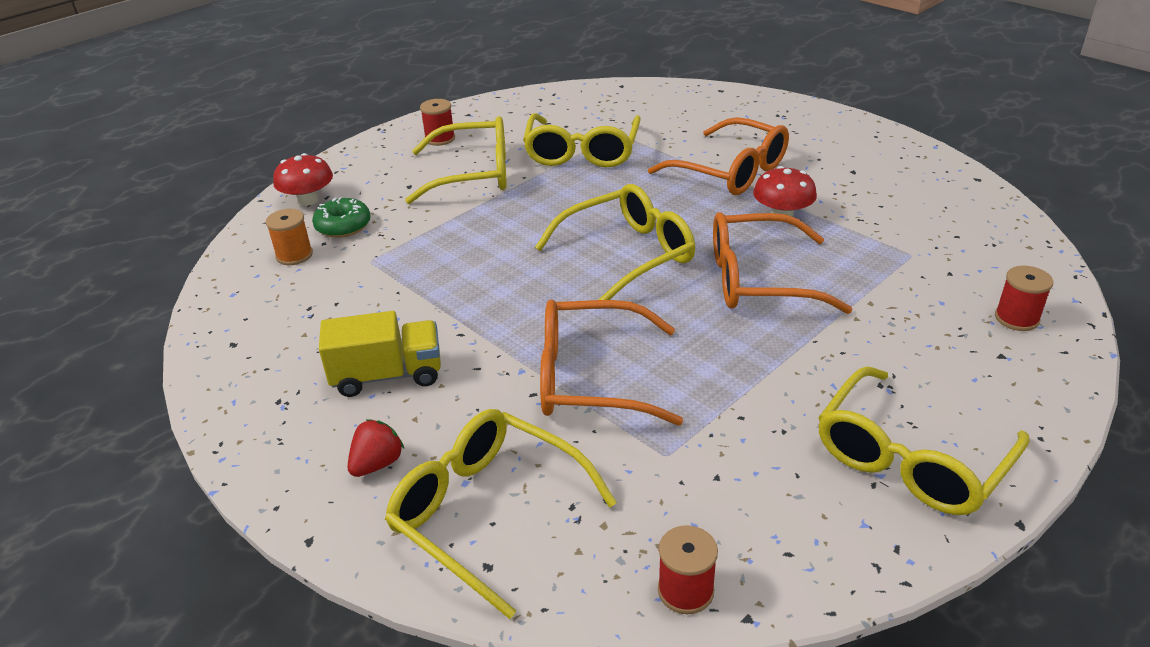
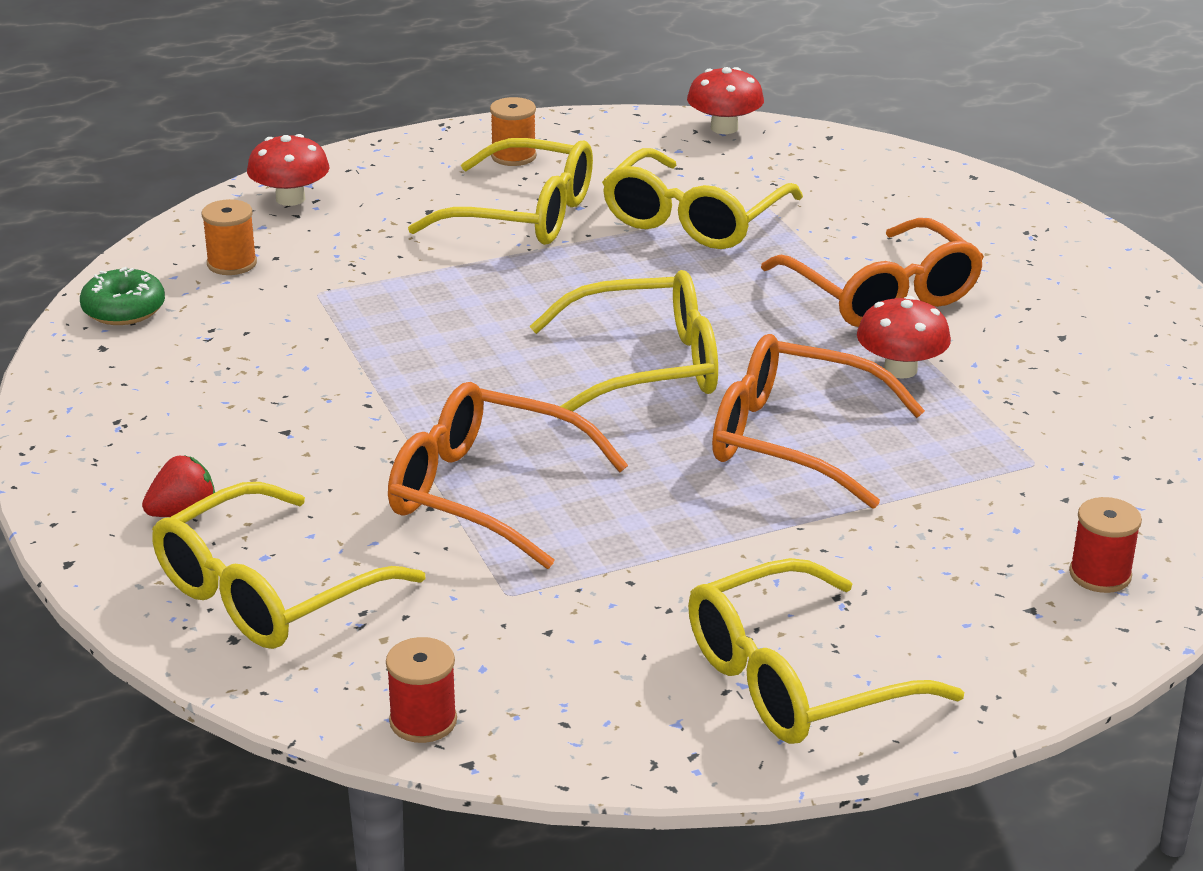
camera: 20 degrees right, 5 degrees down
green donut [312,197,370,238] -> green donut moved to [80,267,165,325]
yellow truck [319,311,441,397] -> none
yellow glasses [385,409,617,619] -> yellow glasses turned 105 degrees counterclockwise [152,482,425,649]
red spool [420,99,455,146] -> orange spool [490,97,537,166]
none -> red mushroom [687,67,764,134]

